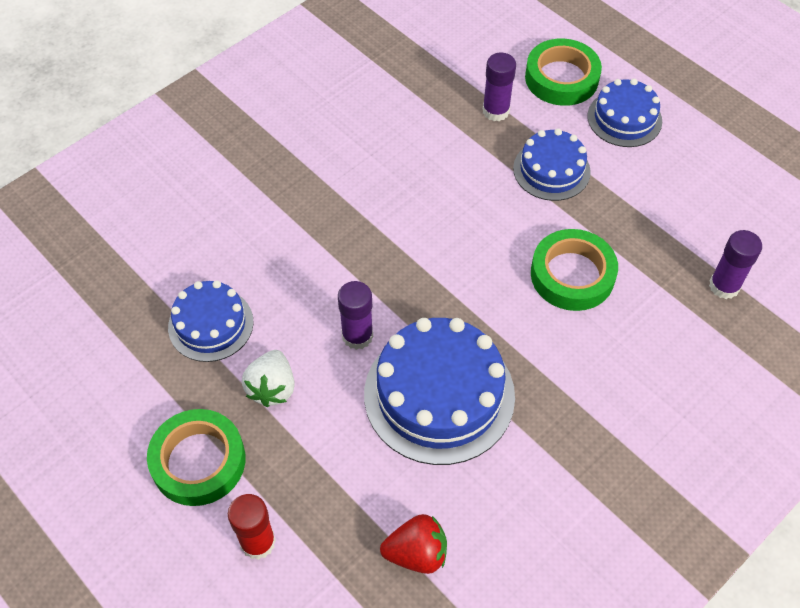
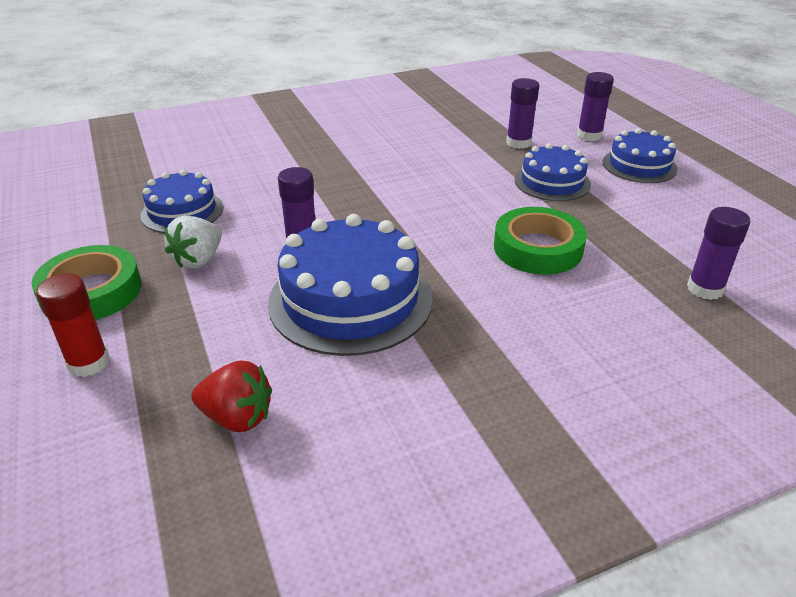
camera: 20 degrees right, 20 degrees down
green tape [525,38,602,106] -> purple glue stick [577,72,614,141]

